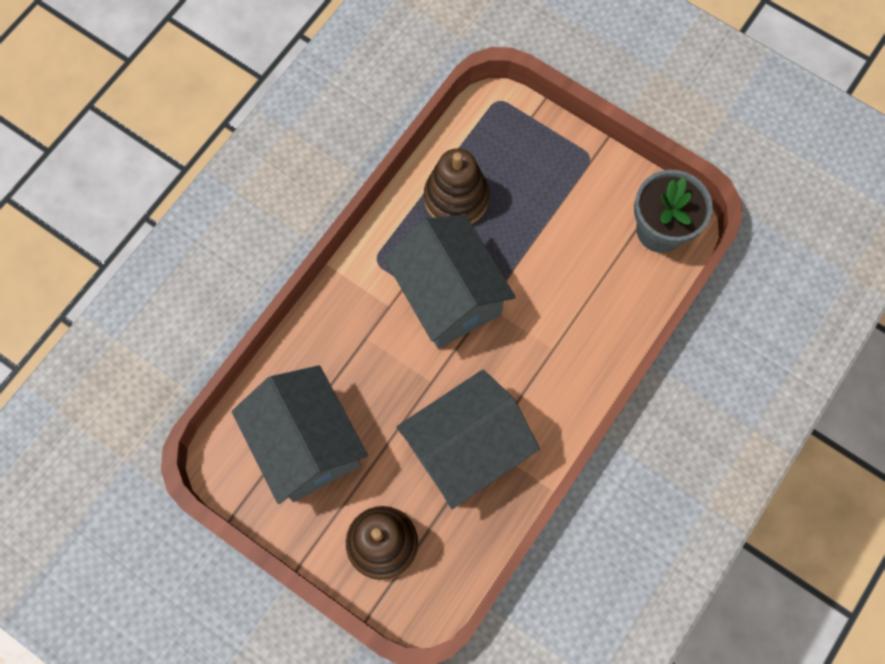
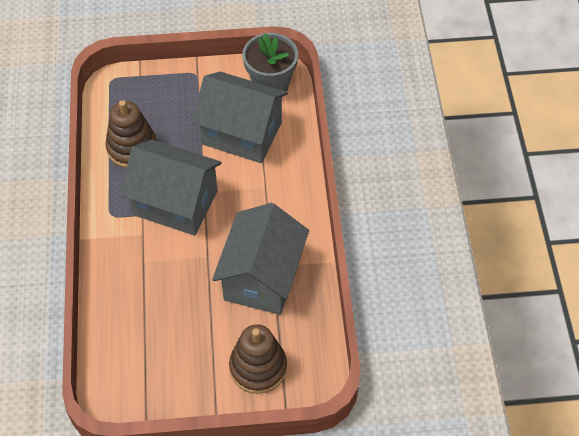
camera: 40 degrees left, 15 degrees down
grey house [232,365,368,504] -> grey house moved to [192,72,288,163]

